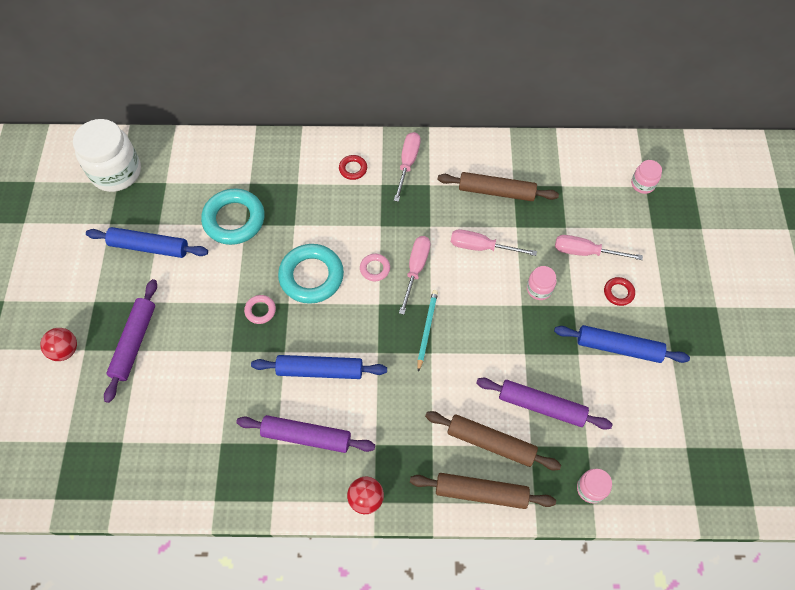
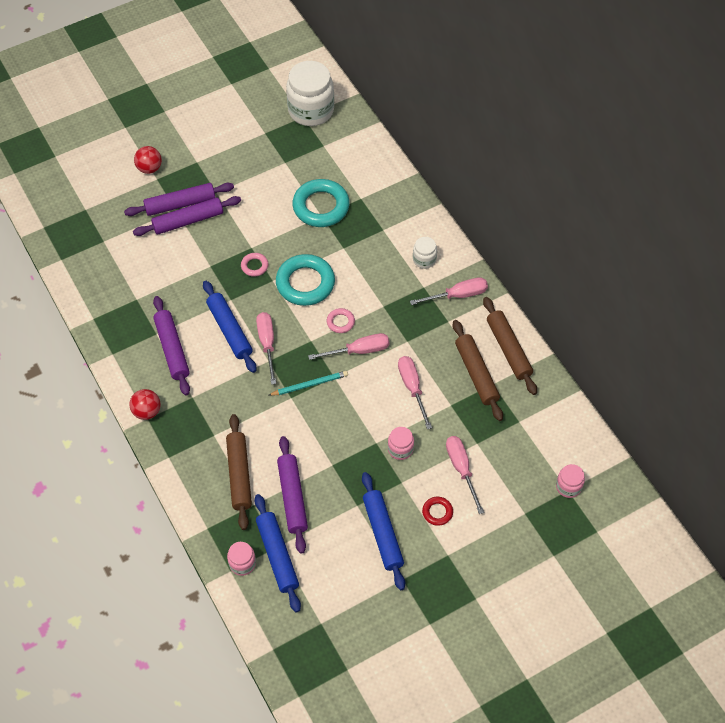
camera: 60 degrees right, 5 degrees down
blue rolling pin [86,227,208,258] -> blue rolling pin moved to [254,494,301,612]
red ring [339,155,367,180] -> white jar [413,237,437,269]
brown rolling pin [410,473,556,509] -> brown rolling pin moved to [483,297,537,395]
none -> purple rolling pin [133,196,241,236]
none -> pink screwdriver [256,312,276,385]

